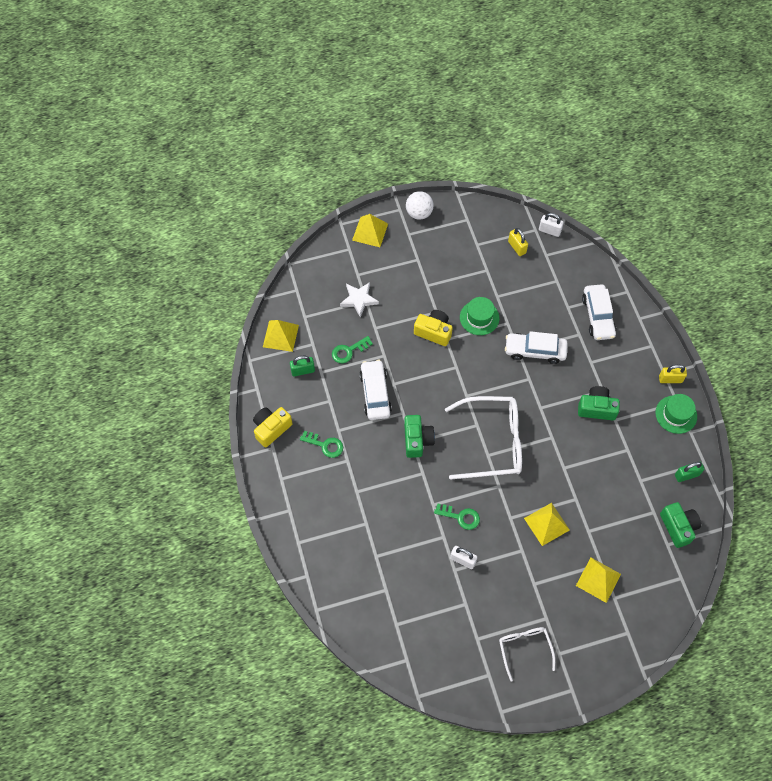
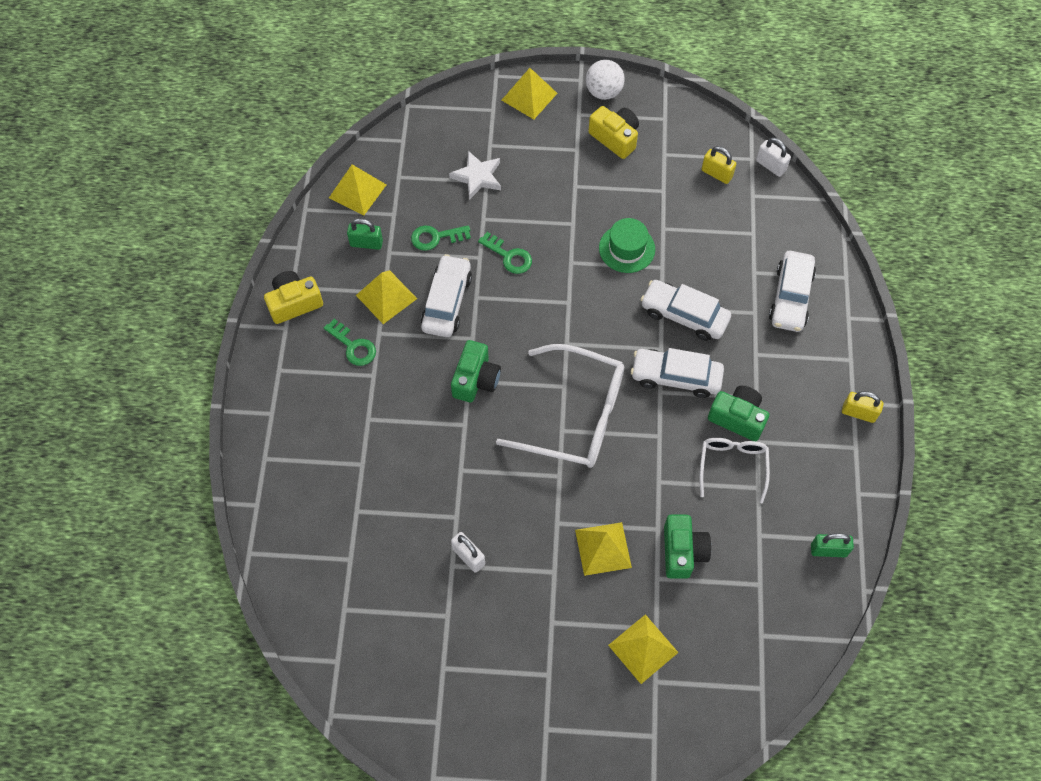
camera: 20 degrees right, 0 degrees up
yellow camera [414,310,453,346] -> yellow camera moved to [588,106,639,159]
green key [434,503,480,530] -> green key moved to [478,232,532,274]
white glasses [499,627,555,682] -> white glasses moved to [699,438,770,503]
yellow padlock [508,228,528,256] -> yellow padlock turned 45 degrees counterclockwise [702,146,736,184]
green hat [655,394,697,434] -> none
green camera [660,502,701,548] -> green camera moved to [664,514,711,579]
none -> yellow pyramid [356,270,417,324]
none -> white car [631,348,724,398]

